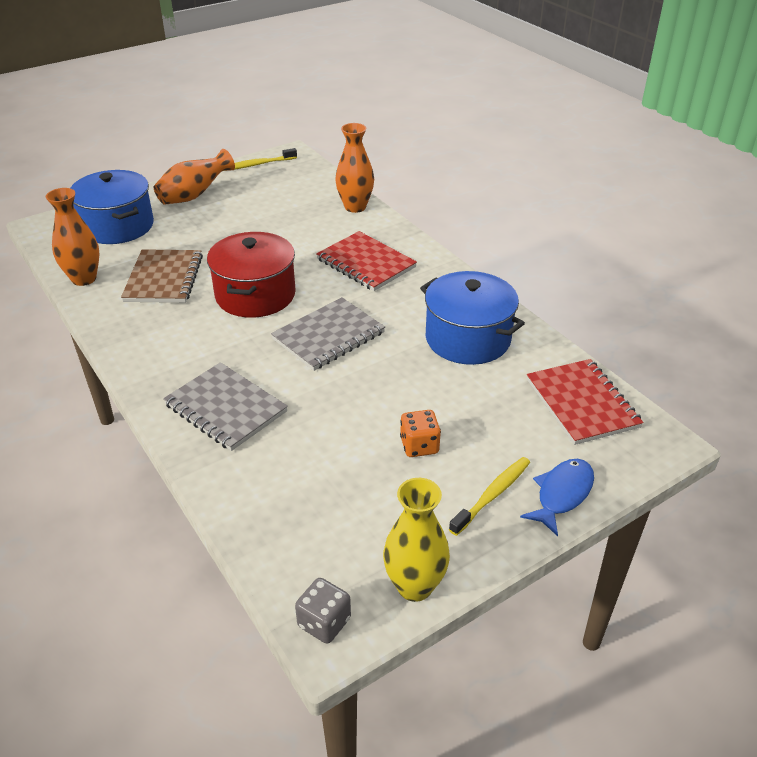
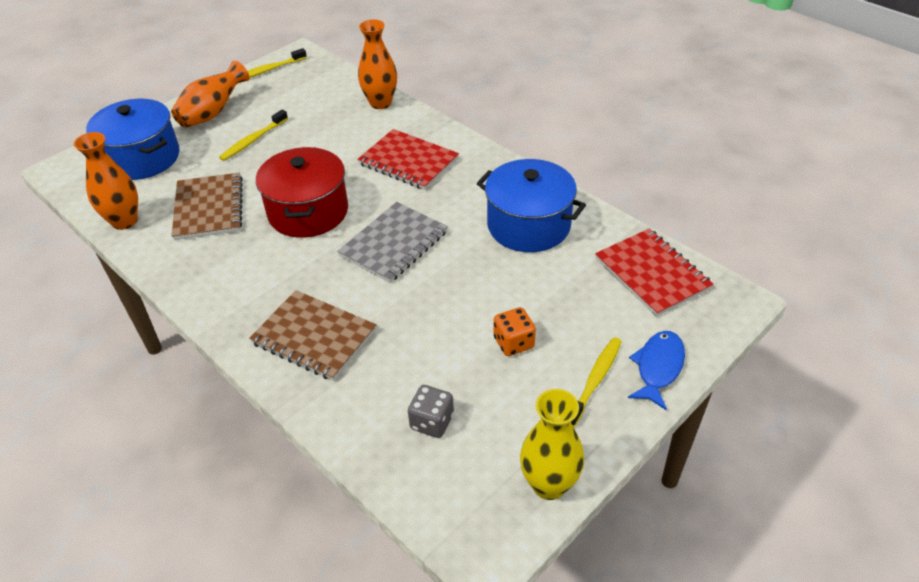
camera: 10 degrees left, 5 degrees up
grey notebook [163,362,288,451] -> brown notebook [249,290,377,381]
grey dice [295,578,351,644] -> grey dice moved to [408,385,454,438]
none -> yellow toothbrush [219,109,288,161]

